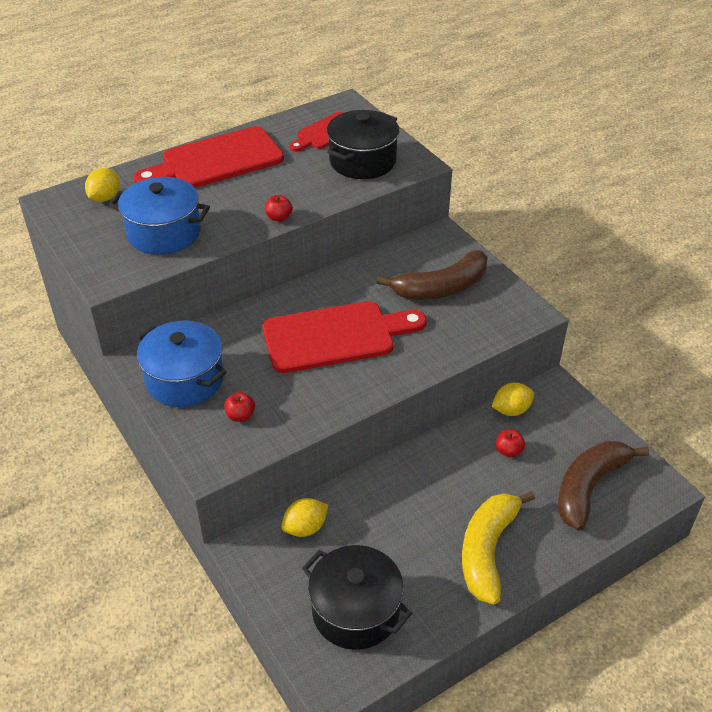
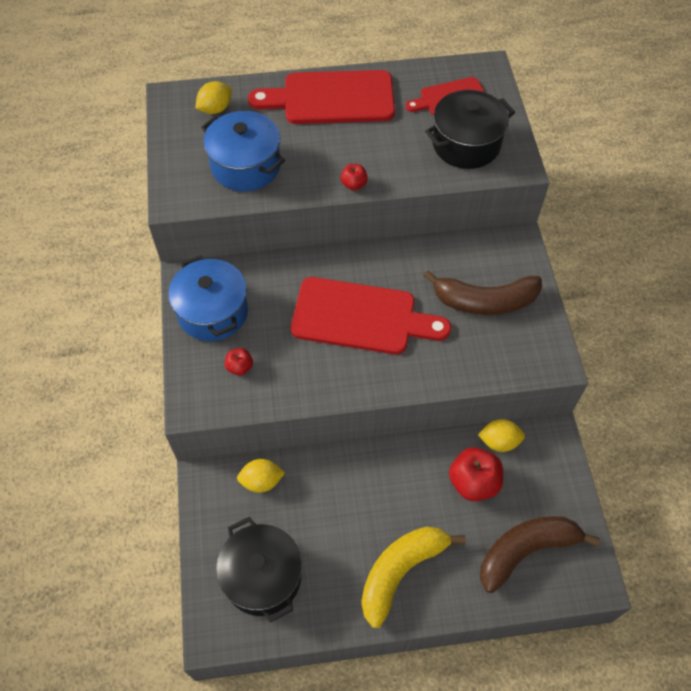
camera: 25 degrees right, 15 degrees up
red apple [496,429,525,457] -> red apple [449,447,503,501], size x1.92

